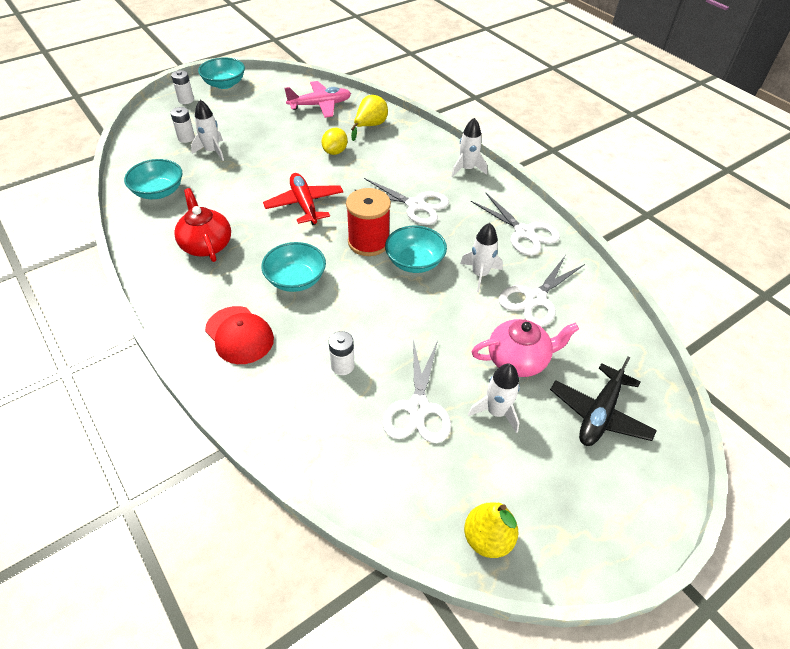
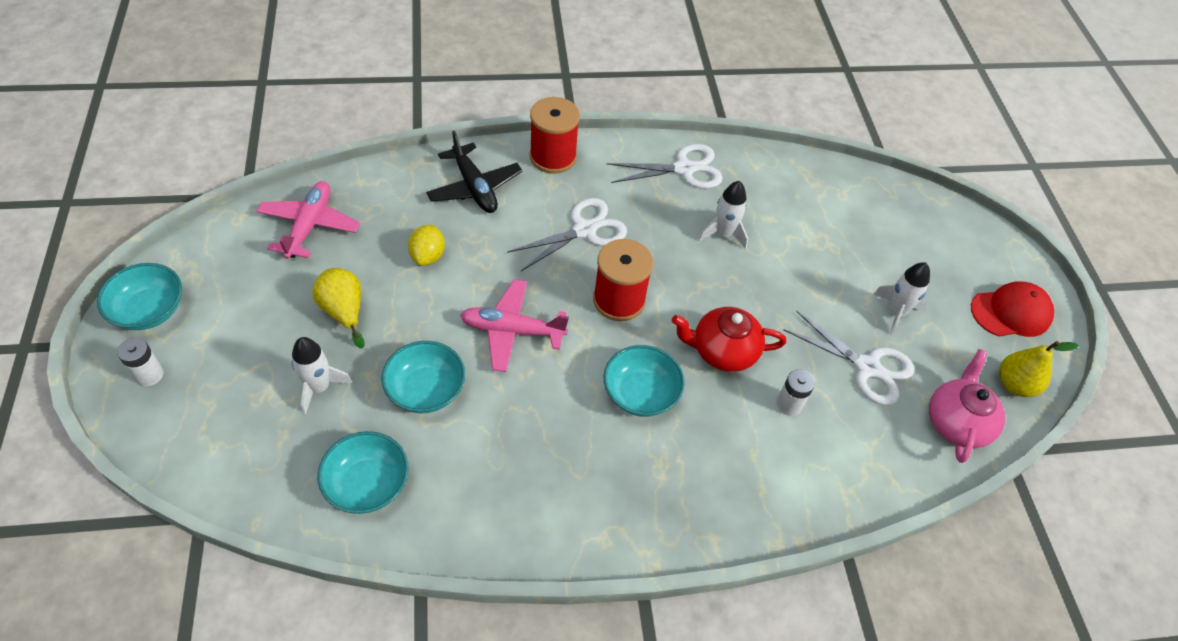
camera: 65 degrees left, 5 degrees up
white battery [170,107,195,143] -> none
red teapot [174,188,231,262] -> red teapot moved to [672,307,786,372]
red cap [205,306,274,364] -> red cap moved to [971,282,1054,337]
red plane [263,173,343,225] -> pink plane [460,279,569,372]
yellow lemon [322,128,348,155] -> yellow lemon turned 45 degrees clockwise [408,225,445,266]
yellow pear [351,95,388,141] -> yellow pear moved to [312,268,365,348]
turquoise bowl [385,226,447,273] -> turquoise bowl moved to [382,341,465,413]
white rocket [451,118,487,177] -> red spool [530,97,580,174]
pink teapot [471,319,579,377] -> pink teapot moved to [929,349,1005,463]
white scissors [499,255,585,327] -> none
black plane [550,357,657,446] -> black plane moved to [426,131,522,213]

